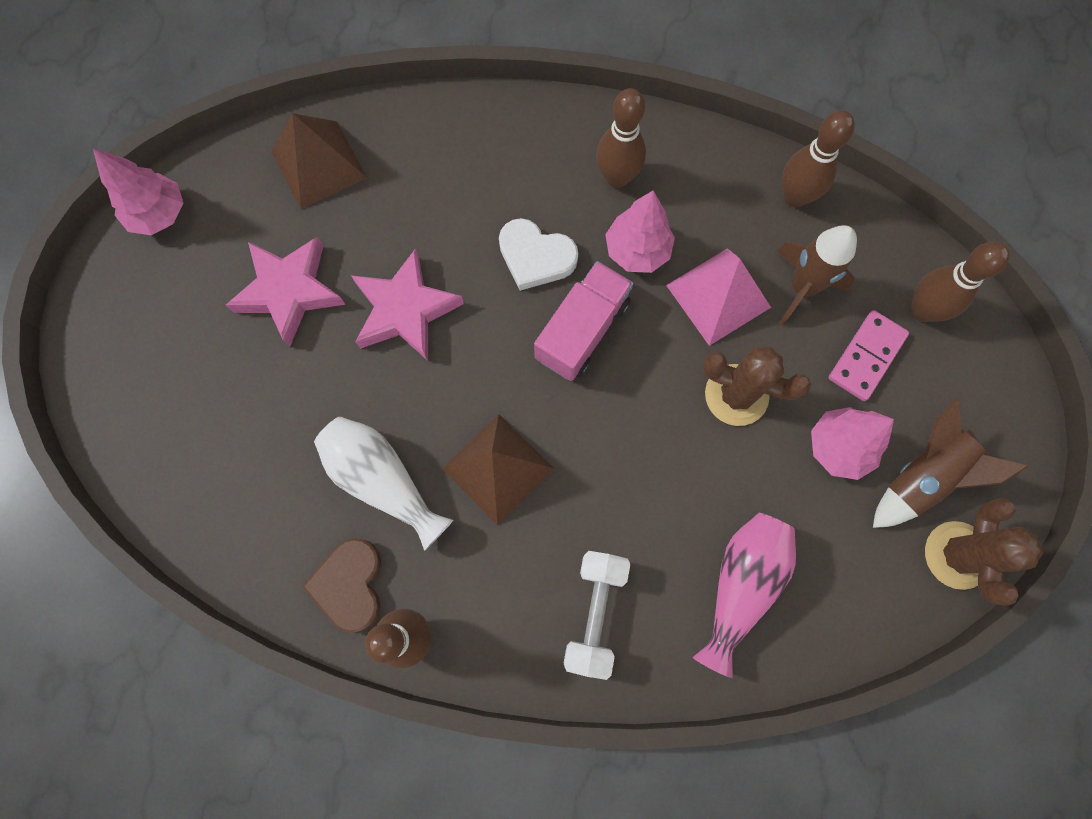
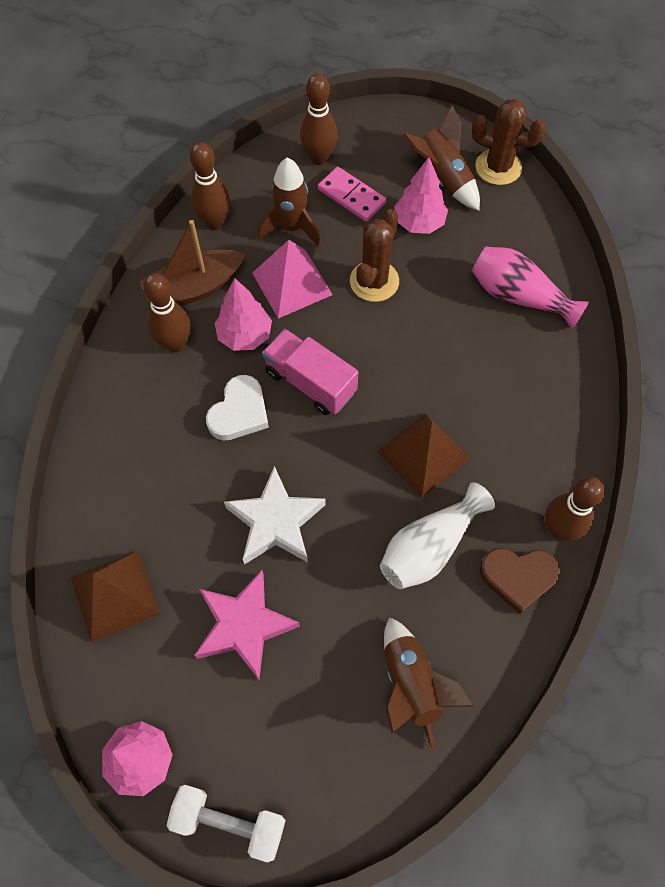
camera: 85 degrees left, 10 degrees down
pink star [351,248,464,361] -> white star [224,466,326,565]
white dumbbell [564,551,630,680] -> white dumbbell moved to [167,785,286,862]
none -> brown boat [139,220,245,306]
none -> brown rocket [384,617,474,750]

